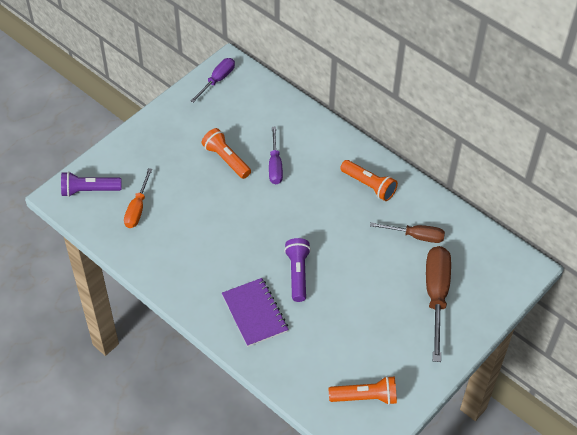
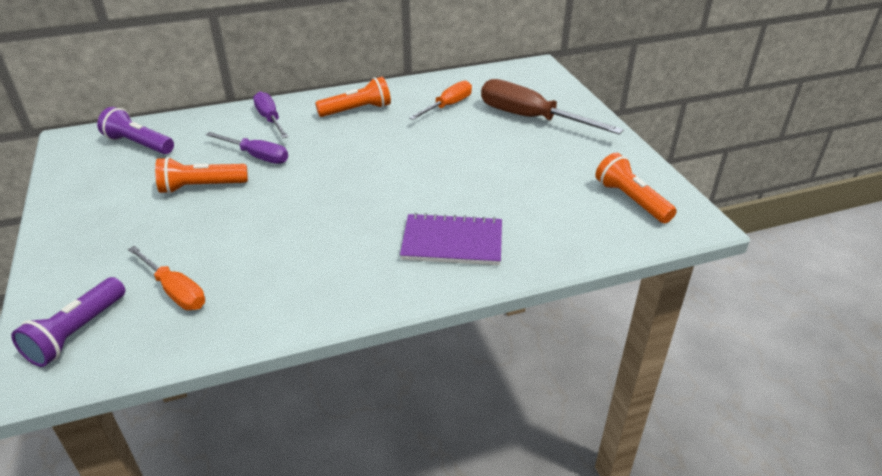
camera: 60 degrees left, 15 degrees down
purple screwdriver [190,58,235,103] -> purple screwdriver moved to [253,91,288,138]
purple flashlight [284,238,311,302] -> purple flashlight moved to [97,107,174,154]
orange flashlight [329,376,397,405] -> orange flashlight turned 60 degrees counterclockwise [595,153,677,223]
brown screwdriver [370,222,445,243] -> orange screwdriver [409,81,472,120]

